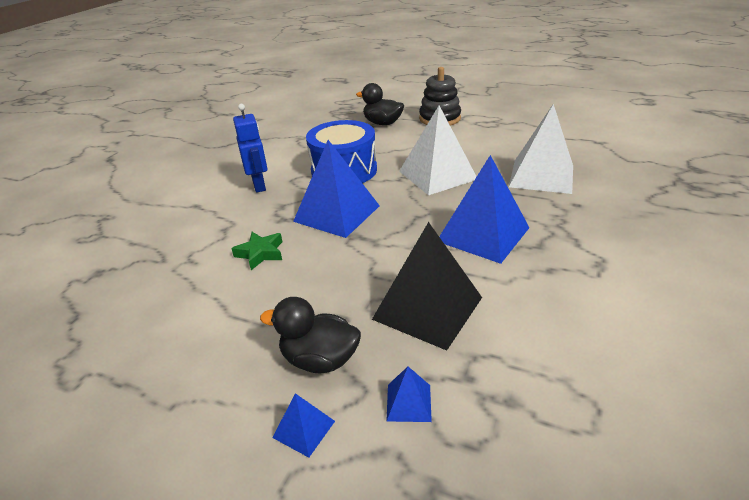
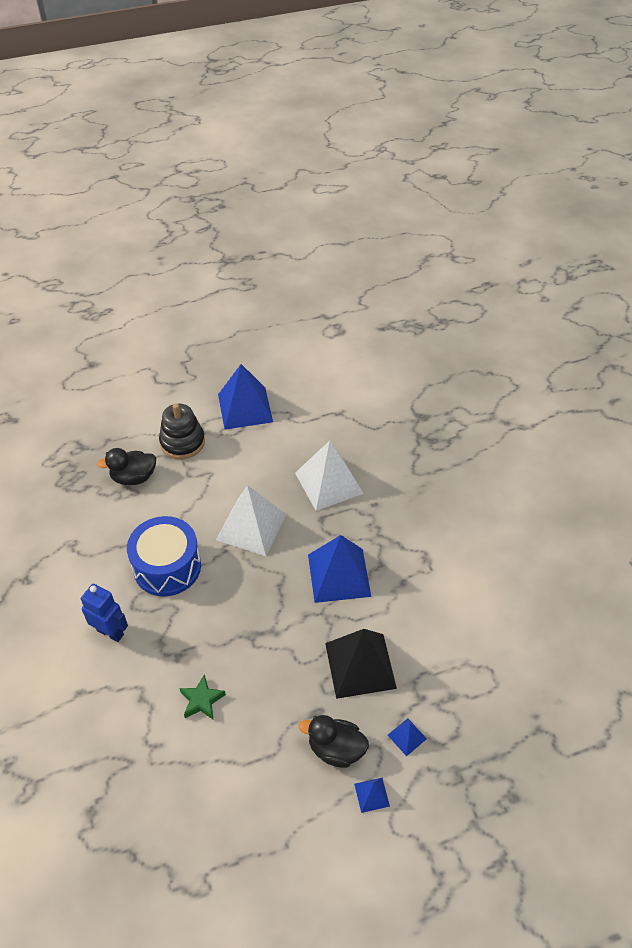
camera: 45 degrees left, 15 degrees up
black duck [260,297,361,374] -> black duck turned 45 degrees clockwise [298,715,369,768]
blue pyramid [293,140,380,238] -> blue pyramid moved to [218,364,273,430]

